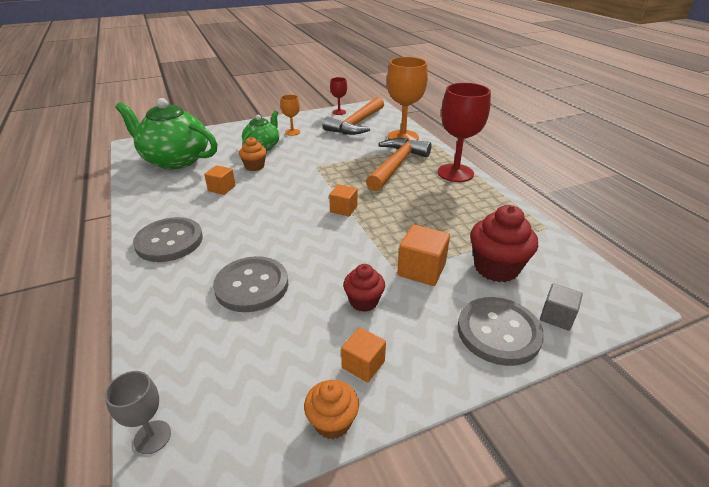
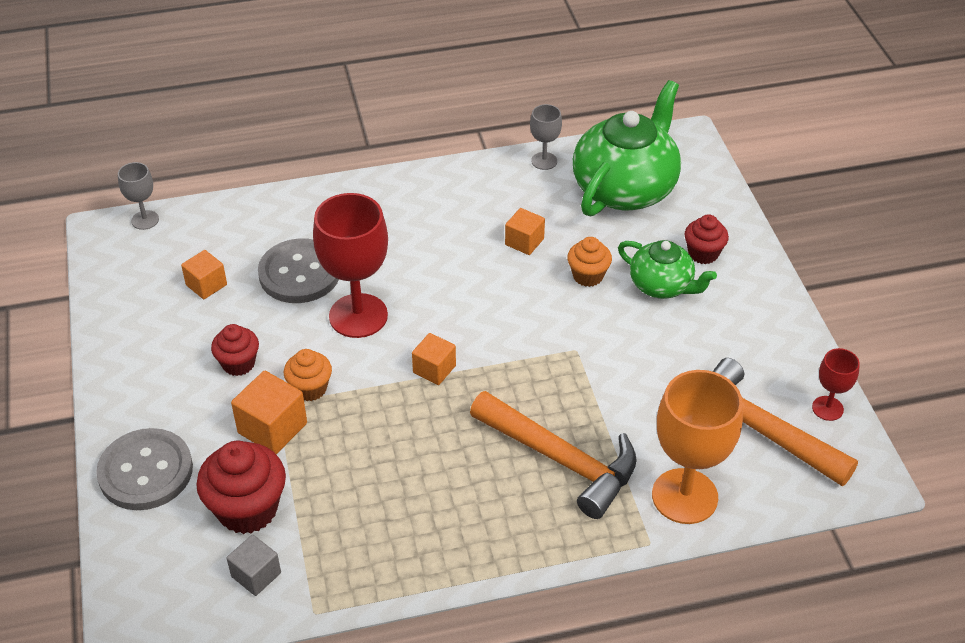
camera: 100 degrees right, 10 degrees up
grey button [133,217,203,262] -> none
orange goblet [281,95,300,136] -> none
orange cupcake [304,380,359,439] -> orange cupcake moved to [284,349,332,401]
orange cube [341,327,386,382] -> orange cube moved to [181,250,227,299]
red goblet [438,83,491,182] -> red goblet moved to [313,193,388,338]
grey cube [540,283,583,331] -> grey cube moved to [227,535,281,596]
none -> grey goblet [530,104,562,170]
none -> red cupcake [684,215,729,264]

